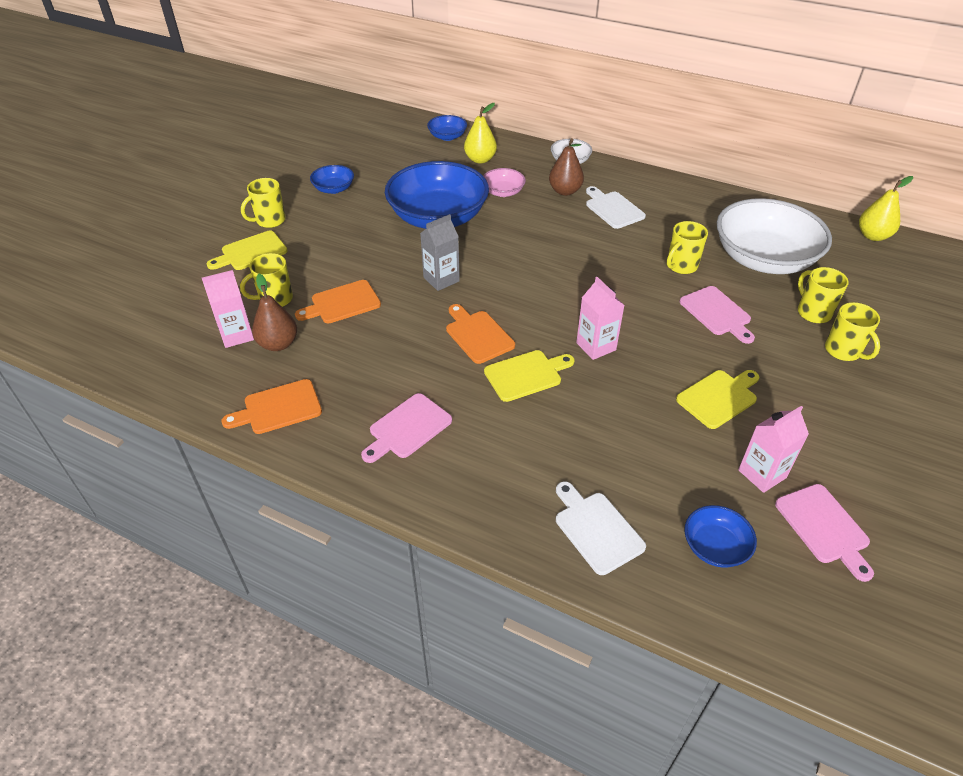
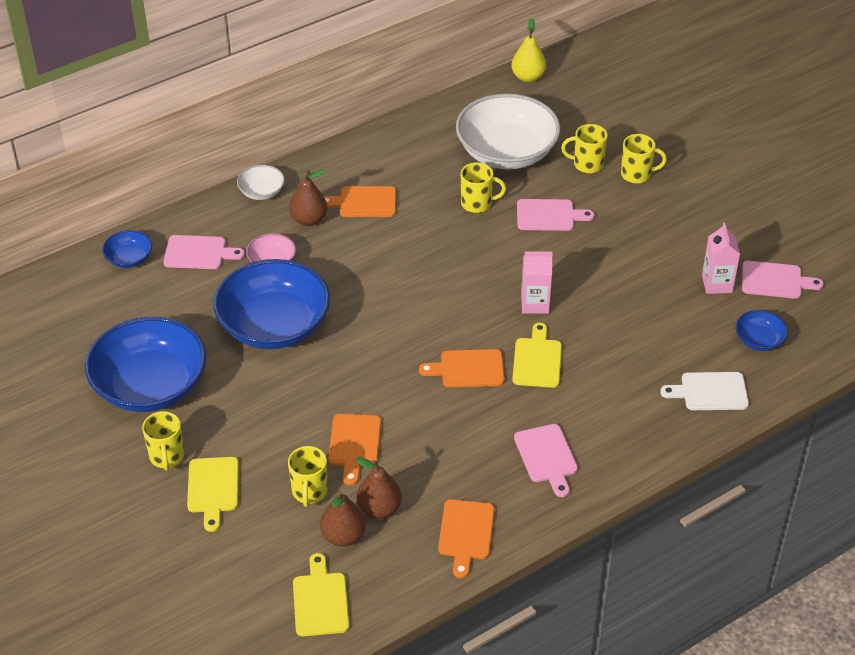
camera: 60 degrees left, 0 degrees up
pink carton [202,270,254,348] -> brown pear [320,491,366,547]
blue bowl [310,165,354,194] -> blue bowl [85,317,206,412], size x2.23
grey carton [420,214,460,291] -> none
yellow pear [464,103,497,164] -> pink cutting board [163,235,245,269]
white cutting board [586,186,646,229] -> orange cutting board [324,186,396,217]
yellow mug [667,221,708,274] -> yellow mug turned 75 degrees counterclockwise [461,163,506,213]
yellow cutting board [676,370,759,429] -> yellow cutting board moved to [293,553,349,636]

